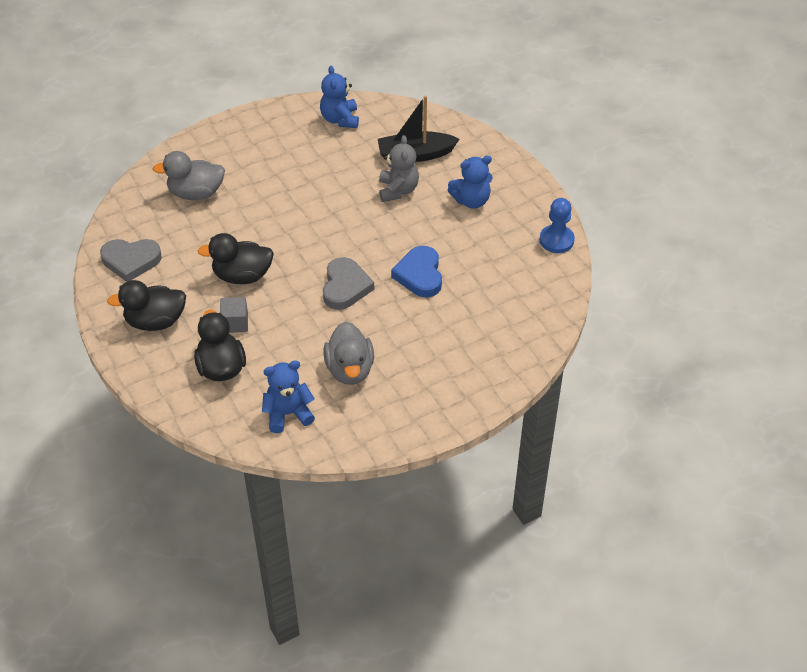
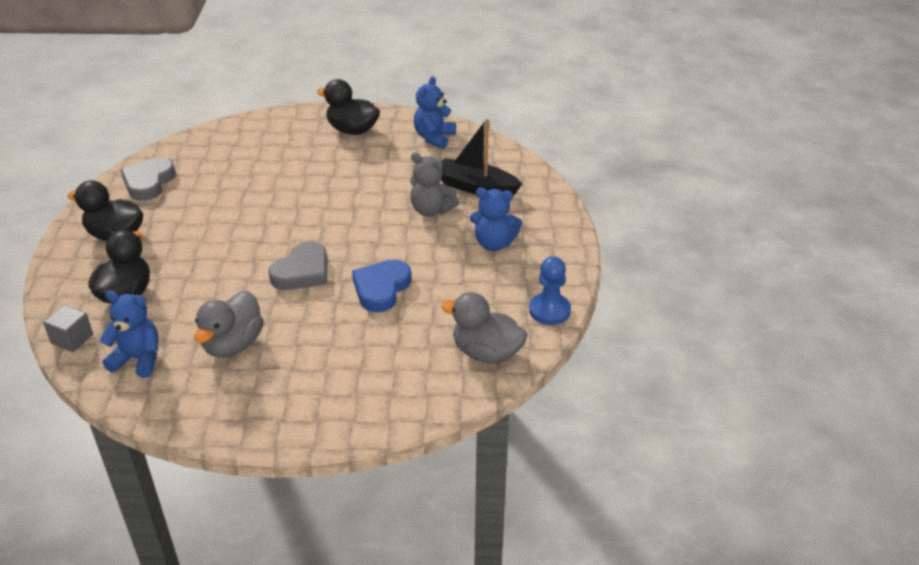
camera: 30 degrees right, 10 degrees down
grey heart [100,239,162,282] -> grey heart turned 75 degrees clockwise [121,158,176,201]
grey duck [153,151,225,200] -> grey duck moved to [441,292,528,364]
black duck [198,233,274,284] -> black duck moved to [317,79,380,135]
grey cube [220,297,248,333] -> grey cube moved to [43,305,93,352]
grey teddy bear [379,135,419,202] -> grey teddy bear turned 90 degrees clockwise [410,153,459,217]

